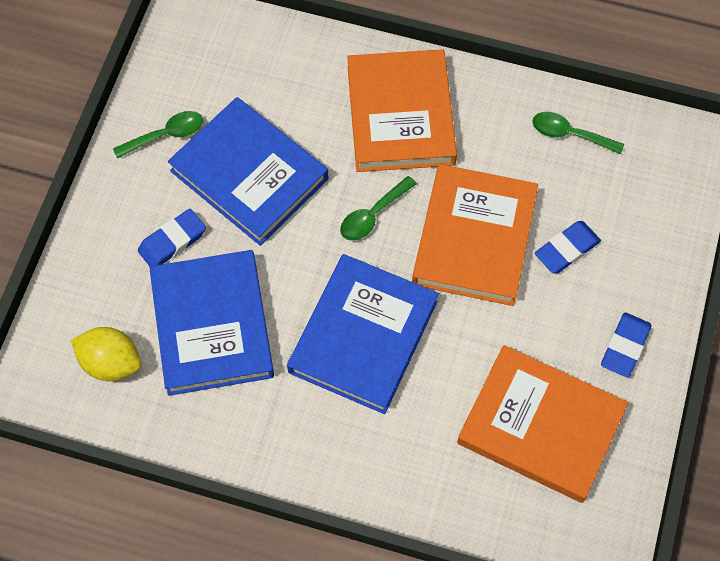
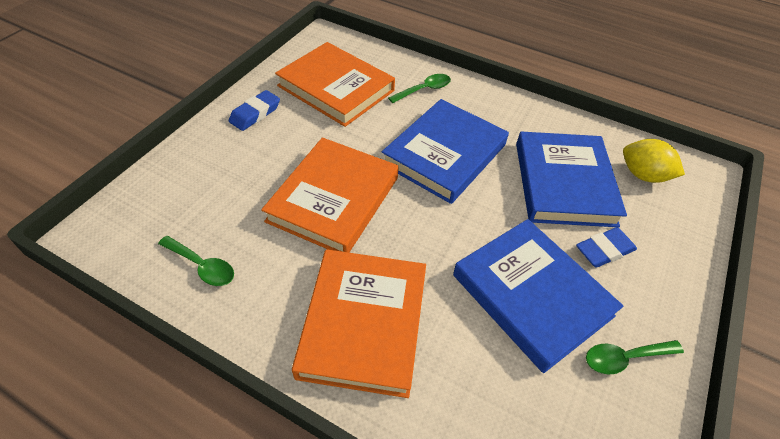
camera: 170 degrees left, 15 degrees down
green spoon [340,176,417,241] -> green spoon moved to [388,74,451,103]
blue eraser [535,221,601,273] -> none

